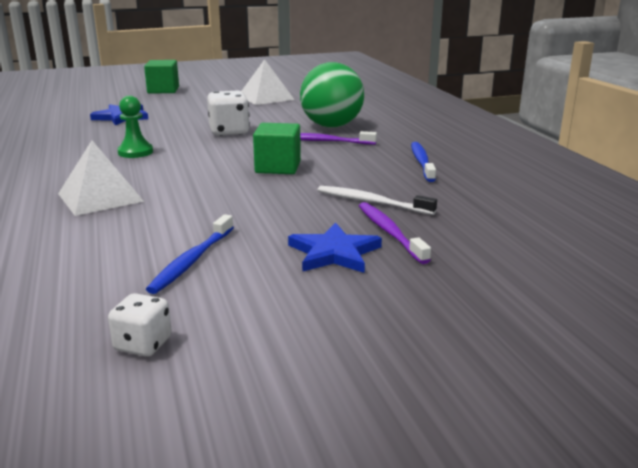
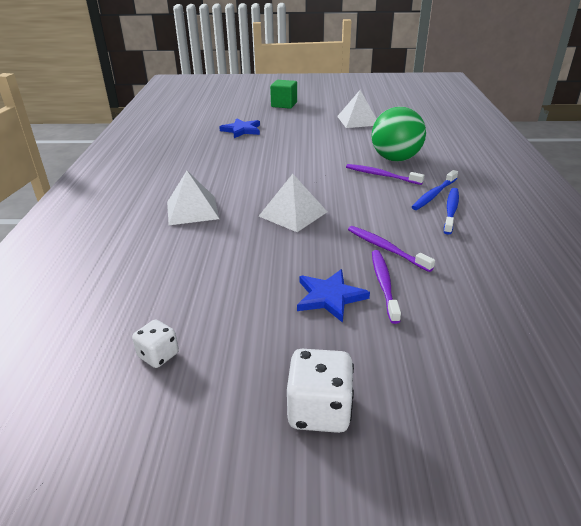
camera: 20 degrees right, 10 degrees up
green pawn [117,96,153,158] -> none
blue toothbrush [146,214,234,294] -> blue toothbrush moved to [412,170,458,210]
white dice [207,90,250,136] -> white dice moved to [287,349,354,433]
green cube [253,123,301,174] -> none
white toothbrush [318,186,437,215] -> purple toothbrush [348,226,435,272]
none -> white pyramid [259,174,327,232]

